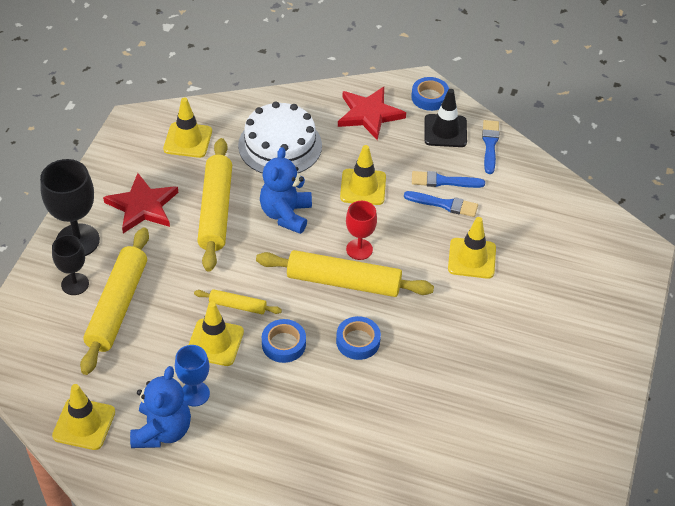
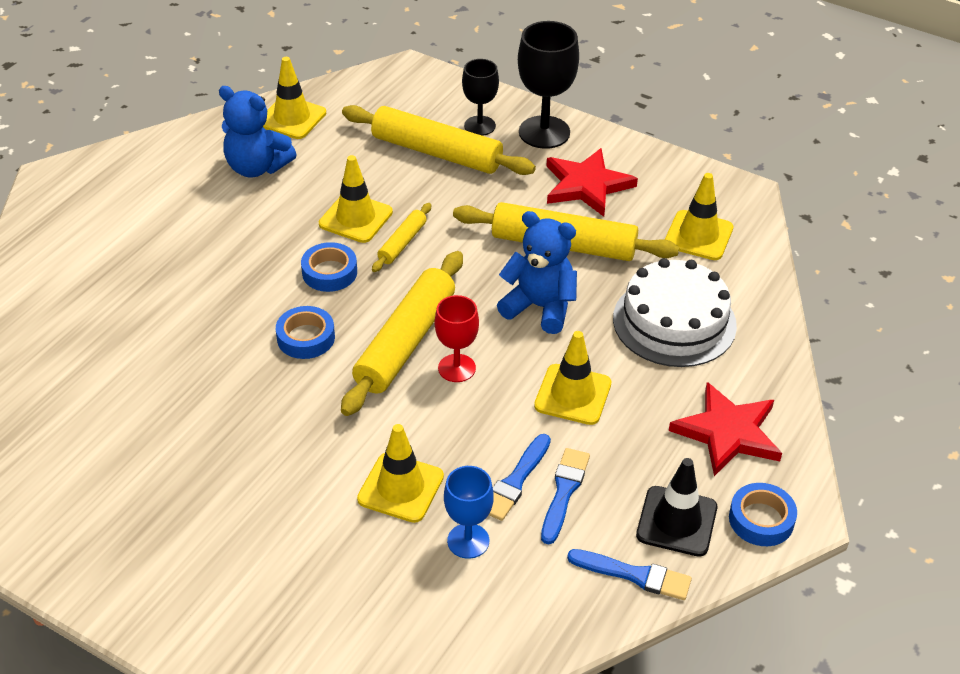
camera: 105 degrees right, 5 degrees down
blue goblet [175,345,210,407] -> blue goblet moved to [444,466,494,559]

